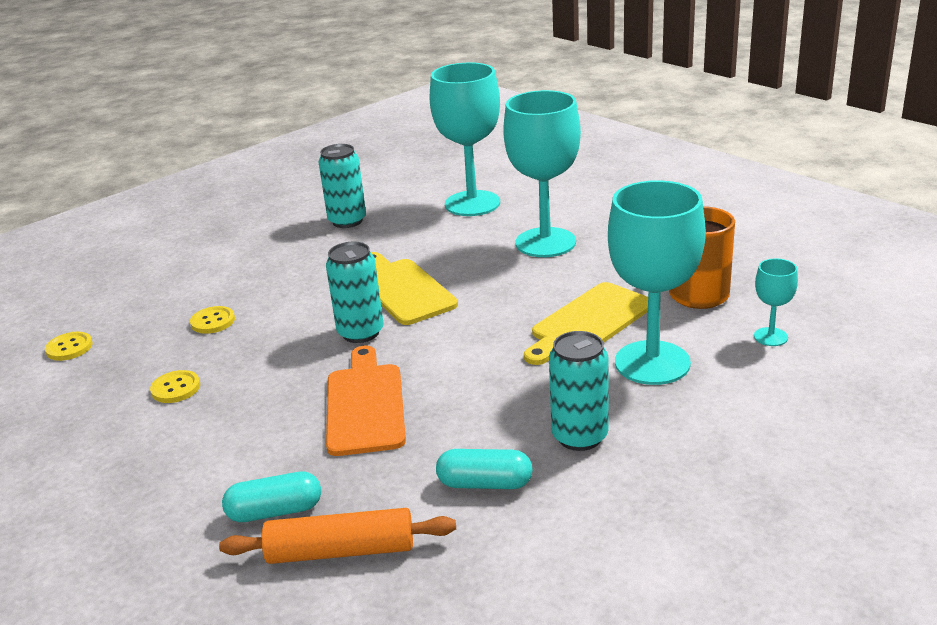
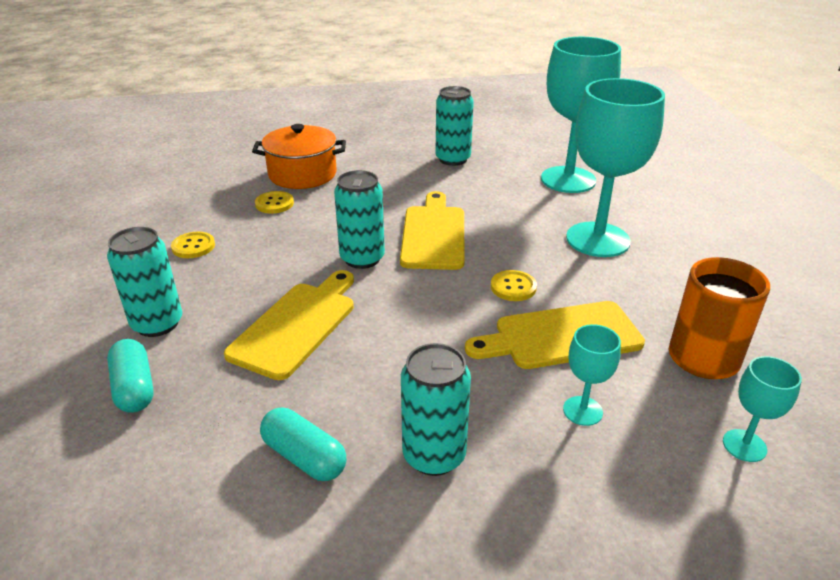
camera: 30 degrees right, 5 degrees up
yellow button [45,332,93,361] -> yellow button moved to [491,270,537,301]
orange rolling pin [219,508,456,564] -> none
turquoise capsule [222,471,321,522] -> turquoise capsule turned 45 degrees clockwise [107,339,154,413]
orange cutting board [326,346,406,456] -> yellow cutting board [224,270,354,380]
turquoise goblet [608,180,706,385] -> turquoise goblet [563,324,621,426], size x0.45
none -> turquoise can [107,227,182,337]
none -> orange pot [252,124,346,189]

